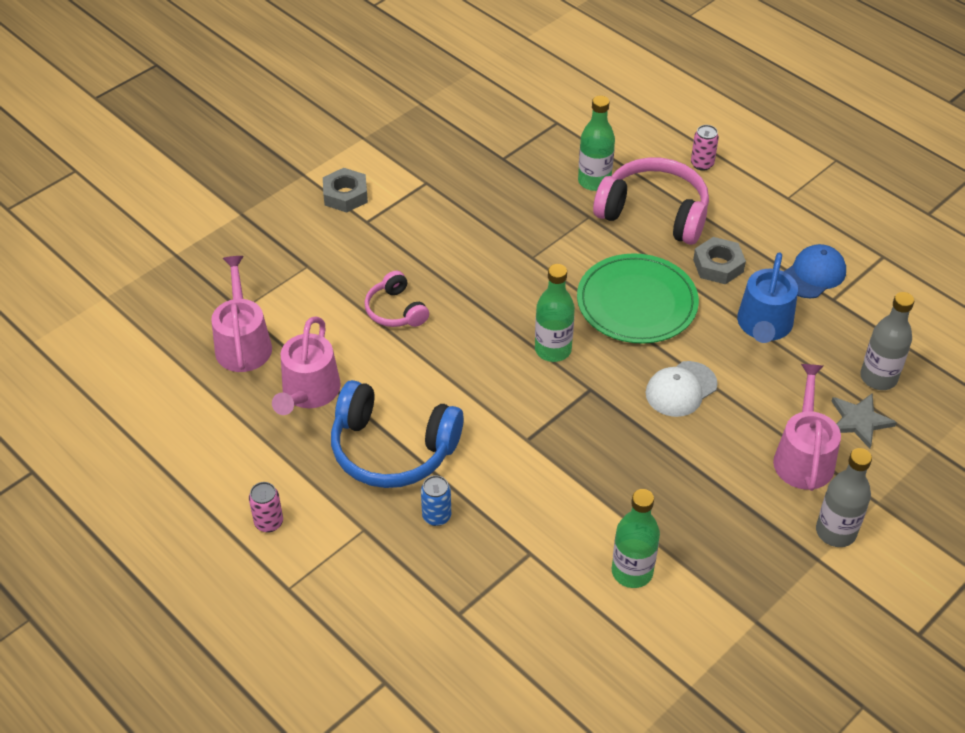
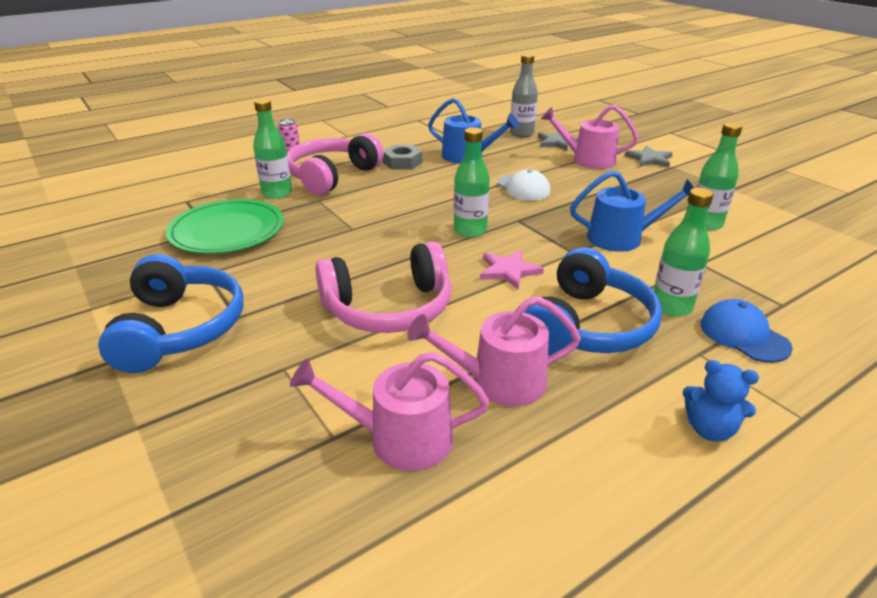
camera: 80 degrees left, 15 degrees down
pink can [249,482,283,533] -> blue teddy bear [683,360,759,441]
pink watering can [272,317,341,415] -> pink watering can turned 150 degrees clockwise [407,296,581,406]
grey nut [323,168,368,213] -> blue headphones [98,254,244,373]
pink headphones [365,271,429,327] -> pink headphones [315,241,451,333], size x1.84
blue can [421,475,451,526] -> green bottle [654,188,713,317]
green plate [577,253,699,344] -> green plate moved to [166,199,284,254]
blue cap [784,244,846,298] -> blue cap moved to [700,299,793,363]
grey bottle [816,448,872,547] -> grey star [625,146,673,168]
none -> pink star [480,250,544,289]
none -> blue watering can [570,170,694,252]

